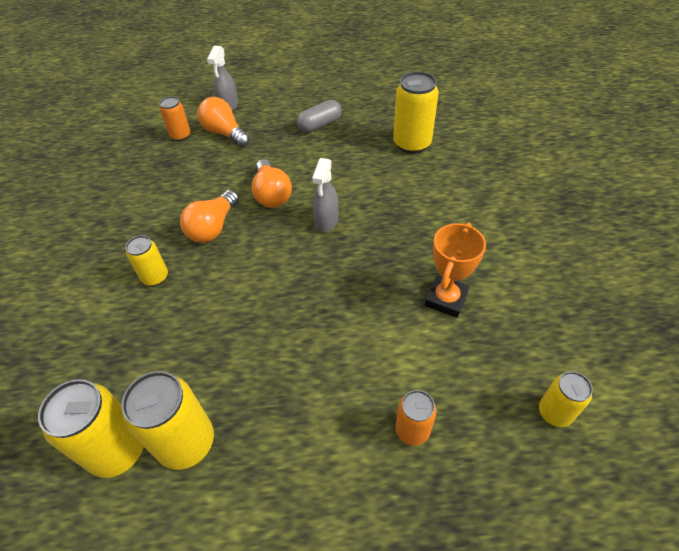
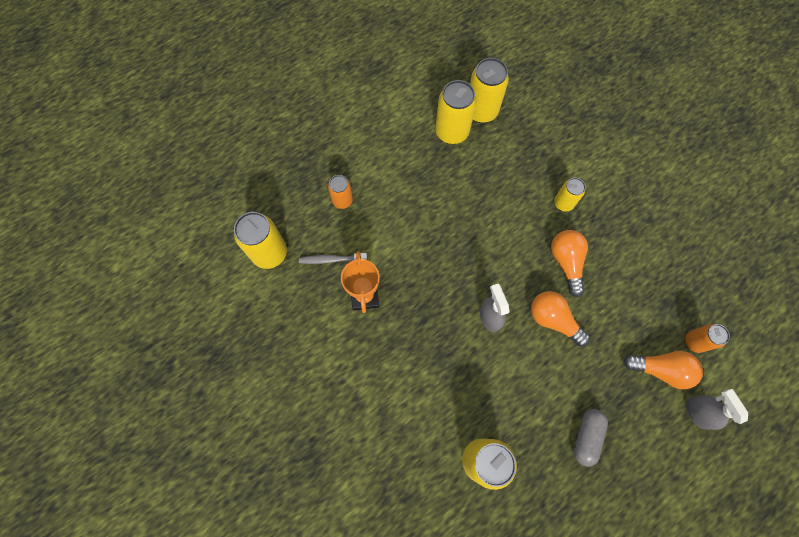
camera: 145 degrees right, 20 degrees up
yellow can [539,371,593,427] -> yellow can [234,212,287,269], size x1.70
none -> grey toothbrush [299,253,367,264]

